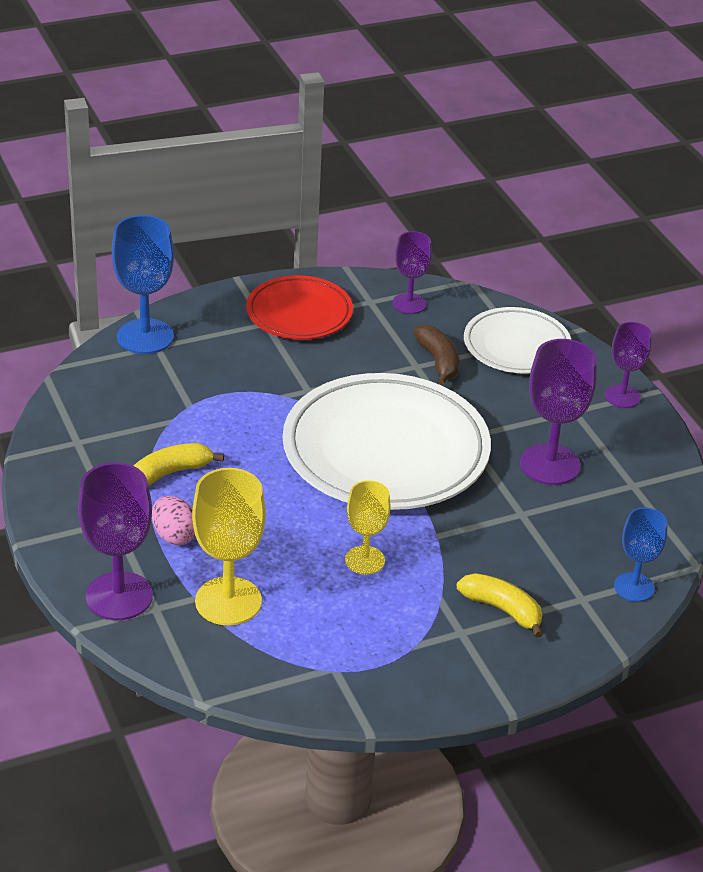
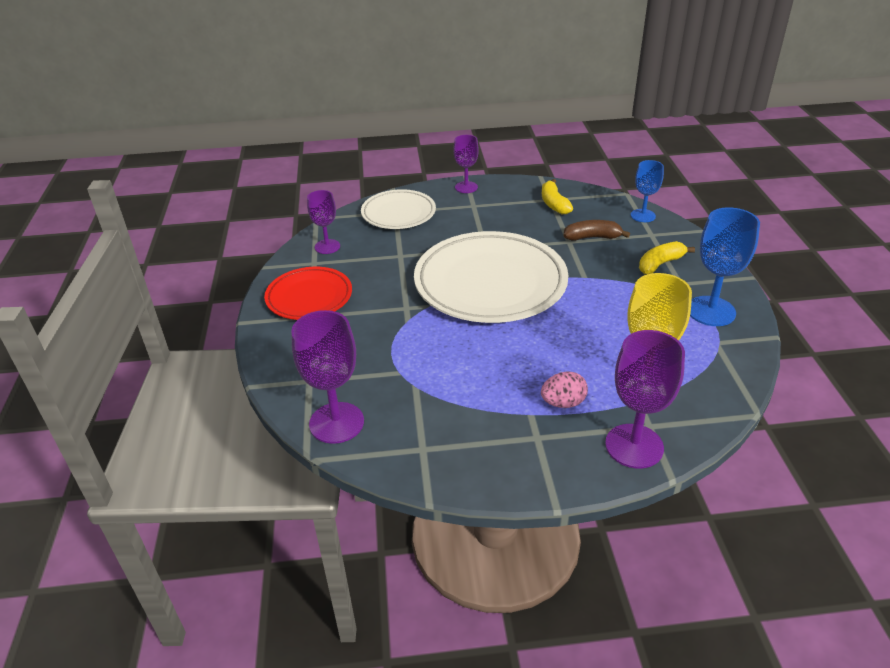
camera: 70 degrees left, 0 degrees up
blue goblet [112,215,174,354] -> blue goblet moved to [690,207,760,326]
yellow banana [134,443,224,486] -> yellow banana moved to [542,179,573,214]
yellow goblet [345,480,391,575] -> none
brown banana [413,325,459,385] -> brown banana moved to [564,220,630,241]
purple goblet [520,339,597,485] -> purple goblet moved to [291,310,364,444]

